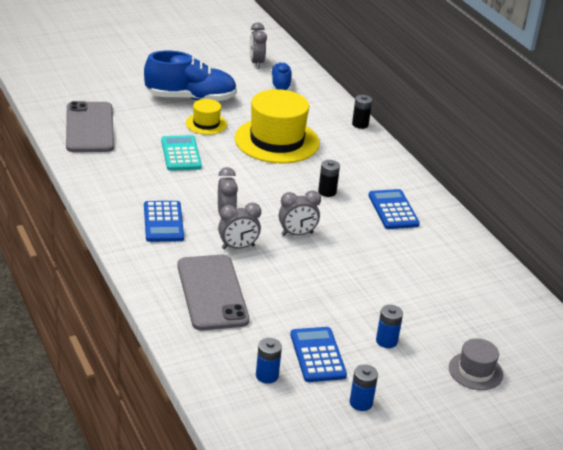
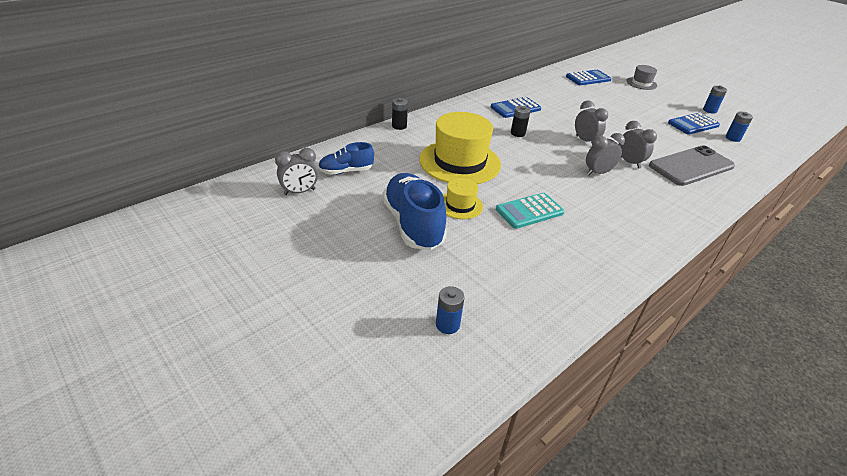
camera: 105 degrees left, 5 degrees up
grey phone [66,101,114,152] -> none
blue calculator [144,201,184,242] -> blue calculator moved to [566,70,612,85]
blue battery [376,305,403,348] -> blue battery moved to [436,286,465,334]

